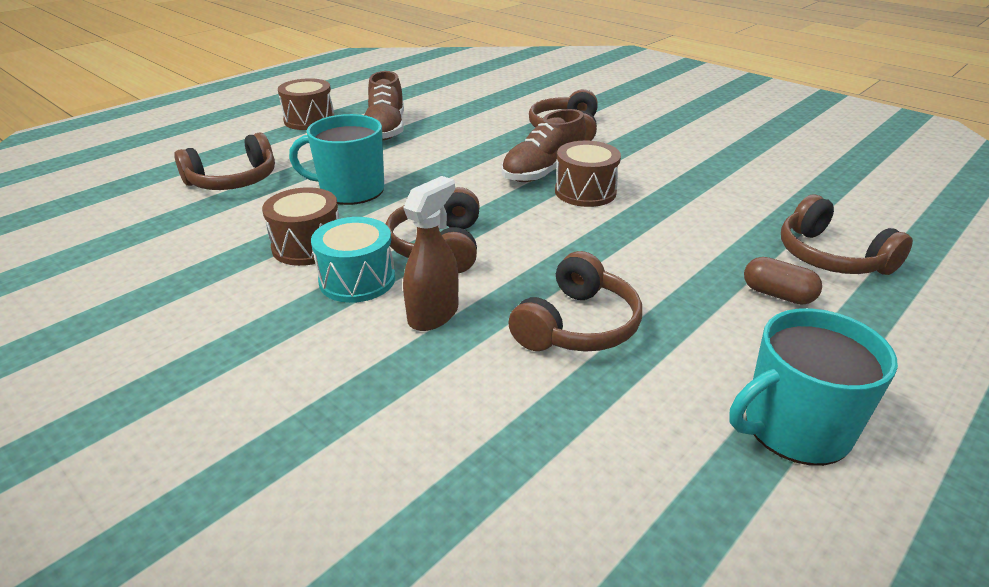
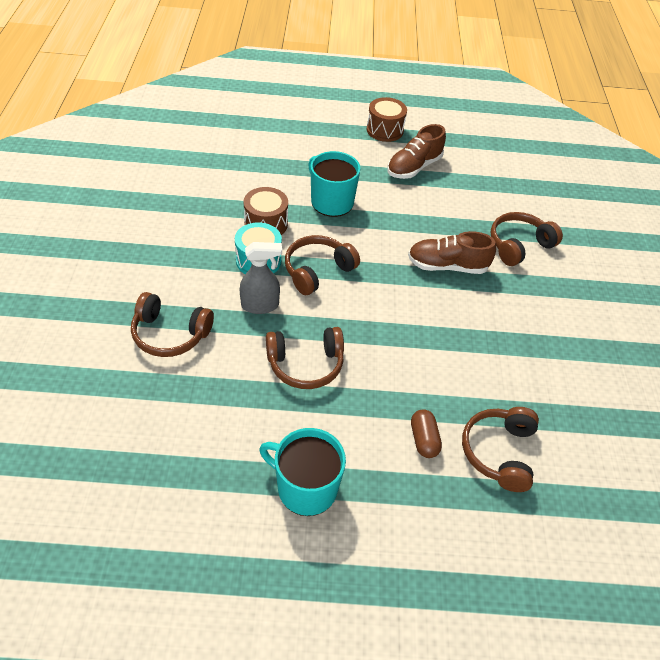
camera: 45 degrees right, 15 degrees up
brown headphones [174,132,275,190] -> brown headphones moved to [131,292,214,357]
brown spray bottle [403,176,458,331] -> grey spray bottle [240,242,282,314]
brown drum [555,141,621,207] -> none

